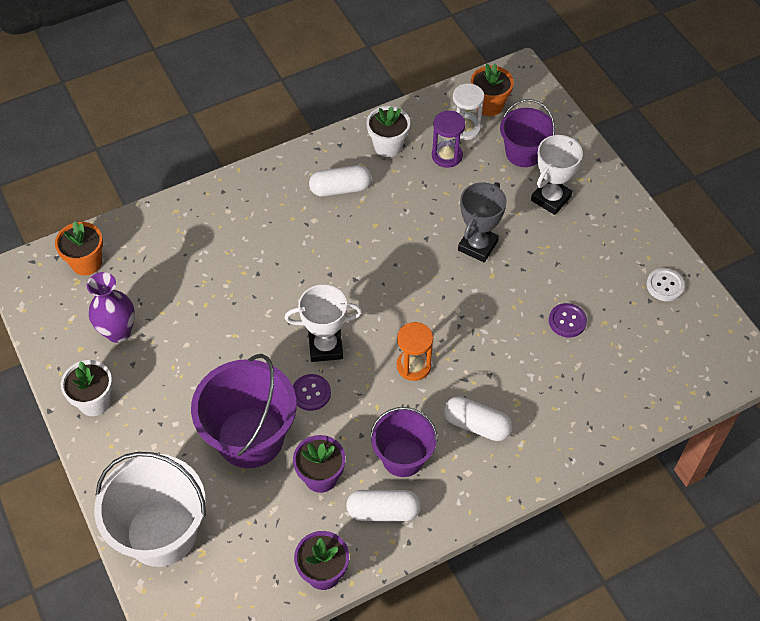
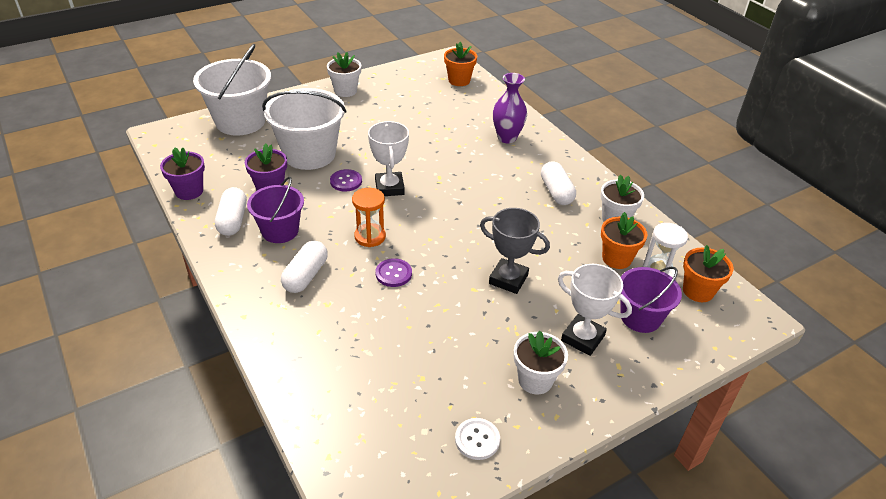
camera: 85 degrees right, 15 degrees down
purple vase [87,272,135,343] -> purple vase moved to [493,73,527,143]
purple bucket [191,354,297,468] -> white bucket [262,88,346,170]
purple hourglass [432,111,466,168] -> orange flower pot [601,212,647,269]
purple button [549,303,587,337] -> purple button moved to [376,258,412,287]
none -> white flower pot [514,330,568,394]

